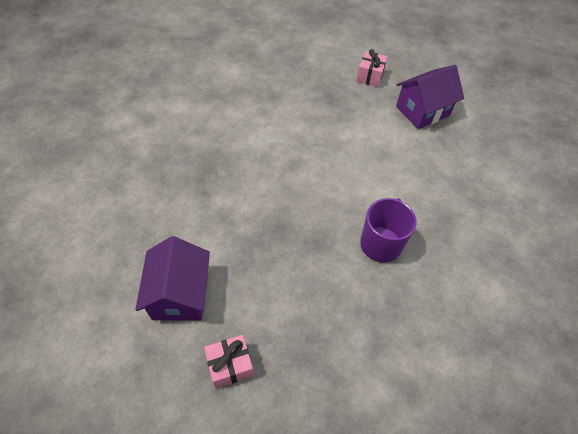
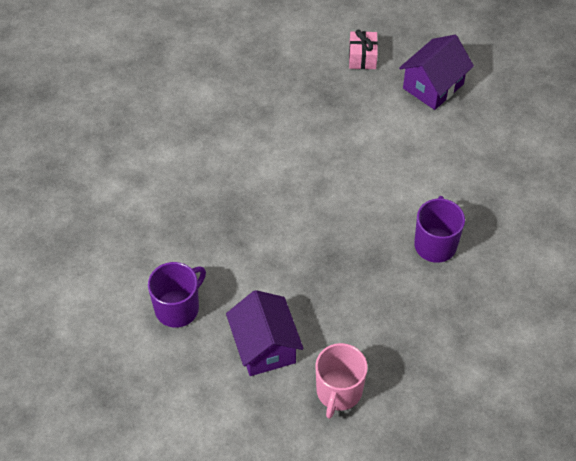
camera: 15 degrees left, 0 degrees up
pink gift [204,335,254,389] -> pink mug [315,343,368,419]
none -> purple mug [148,262,206,328]

